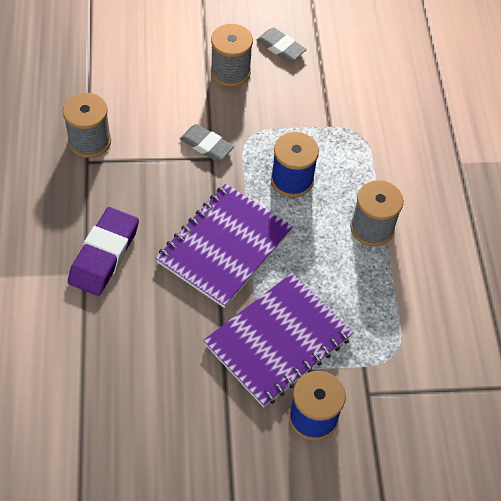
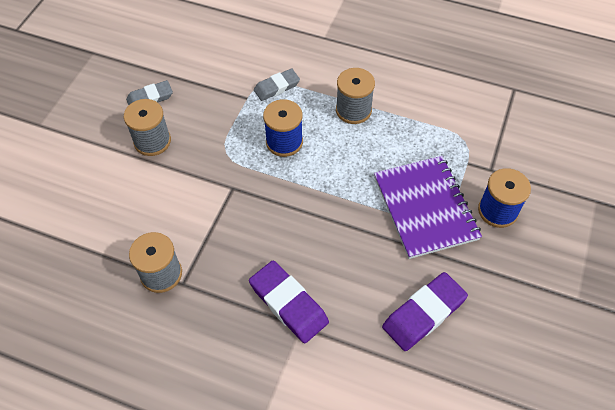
camera: 60 degrees left, 0 degrees up
purple notebook [156,184,293,308] -> none
grey eraser [180,124,234,161] -> grey eraser moved to [254,69,300,101]
none -> purple eraser [382,272,468,351]

